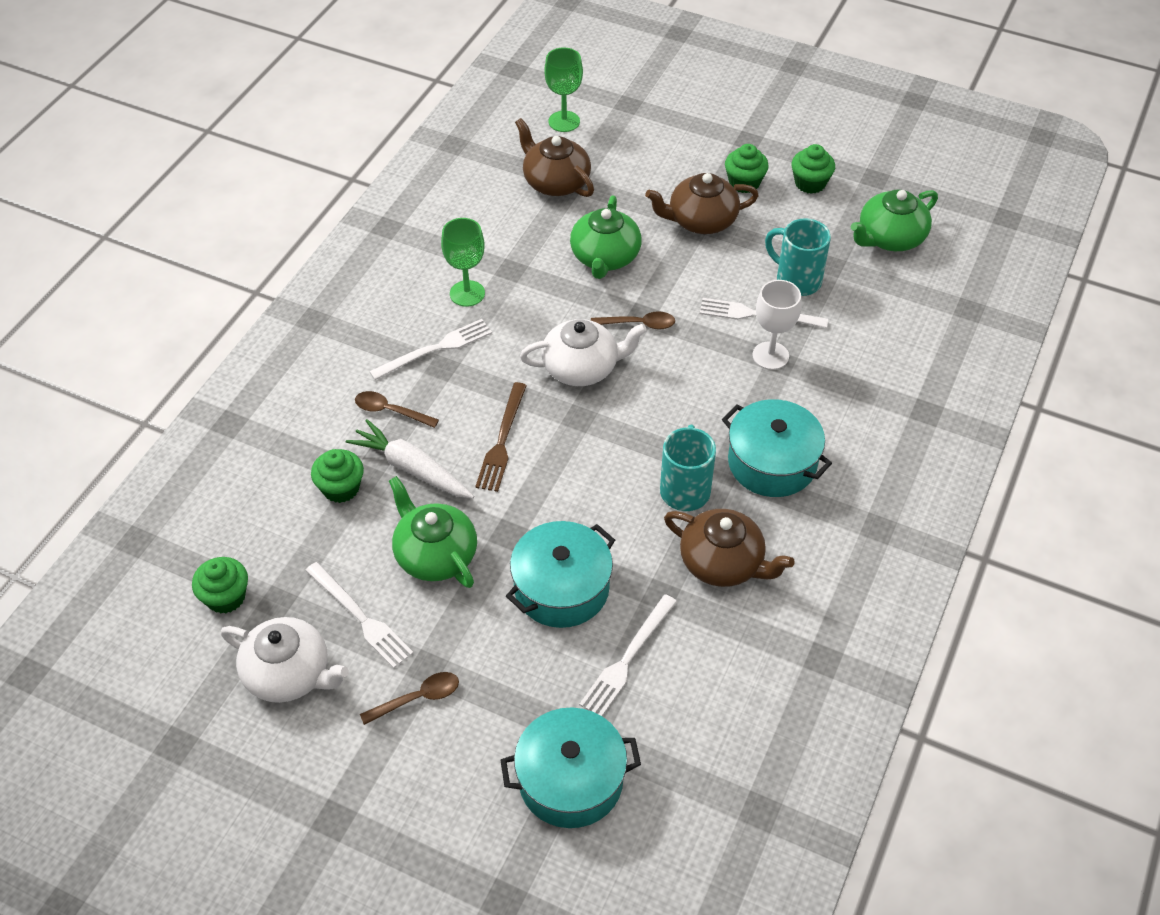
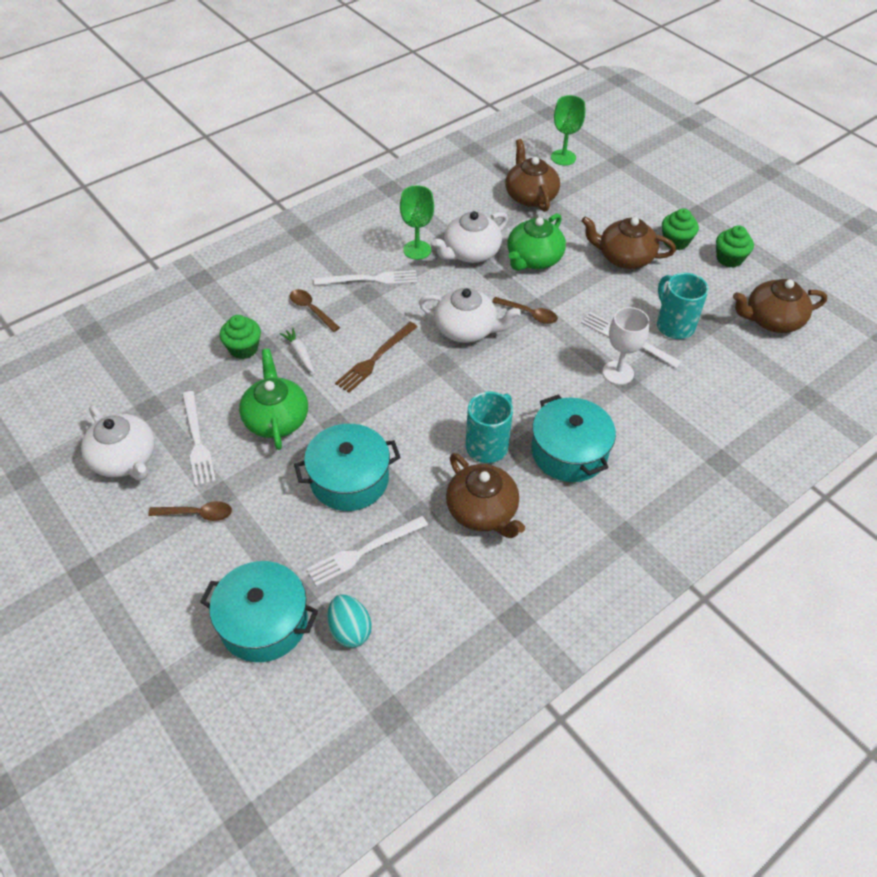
camera: 25 degrees right, 0 degrees up
green cupcake [192,557,248,613] -> none
white carrot [346,419,474,499] -> white carrot [279,328,315,374], size x0.56
green teapot [851,189,938,251] -> brown teapot [733,279,827,333]
none -> turquoise egg [327,594,372,648]
none -> white teapot [432,211,508,263]

